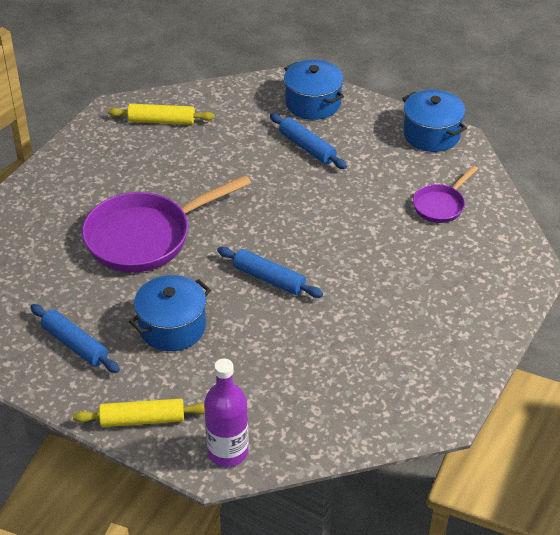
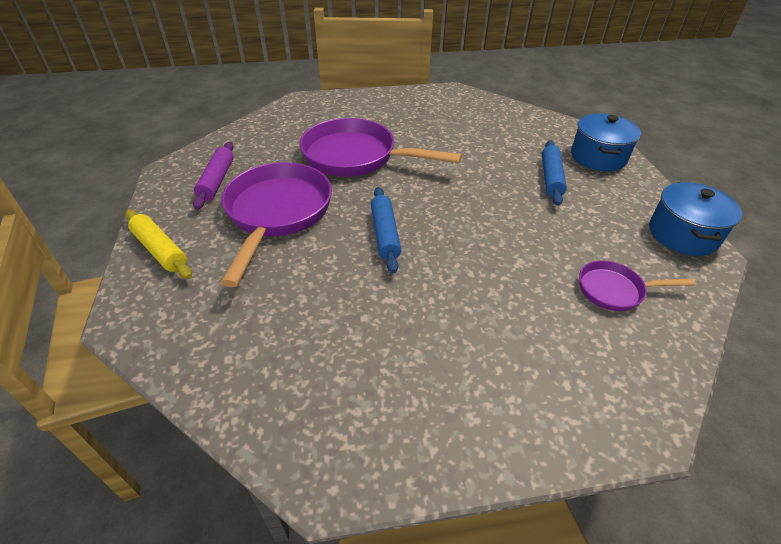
camera: 50 degrees right, 0 degrees up
blue rolling pin [30,304,120,373] -> purple rolling pin [193,142,234,210]
yellow rolling pin [108,104,215,125] -> none
blue pot [129,275,211,351] -> purple pan [221,162,332,287]
purple bottle [204,359,249,467] -> none

